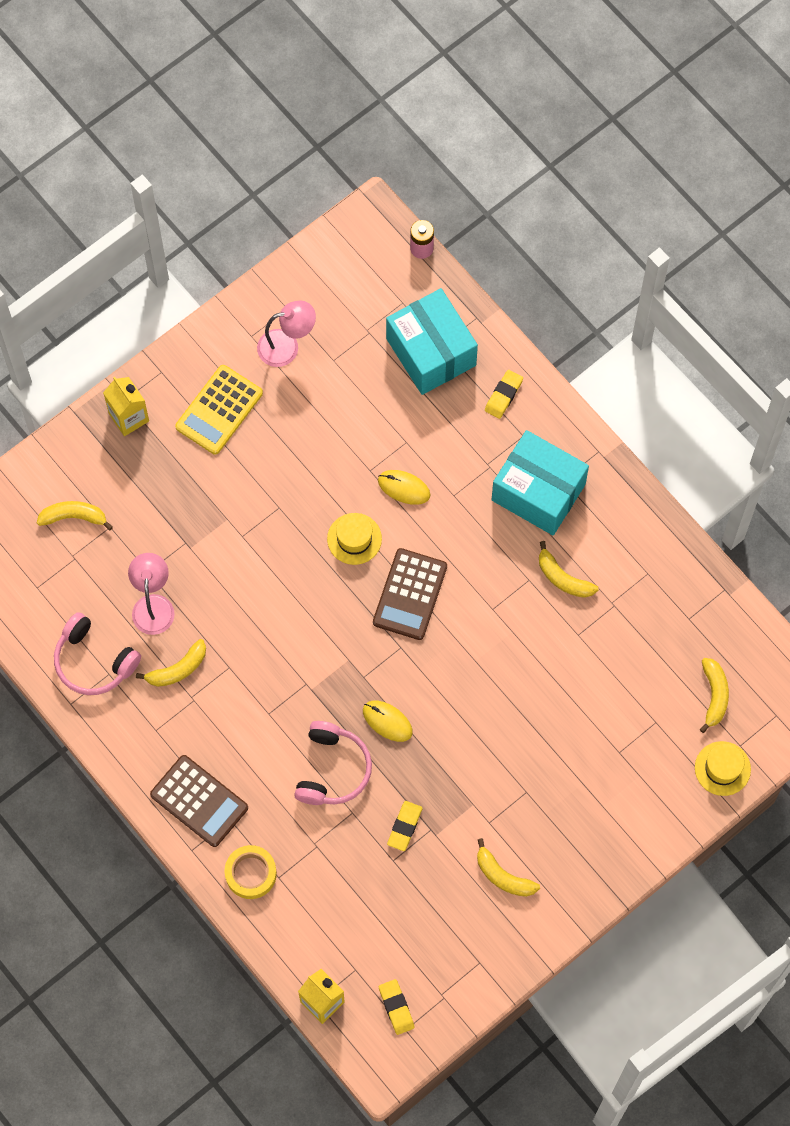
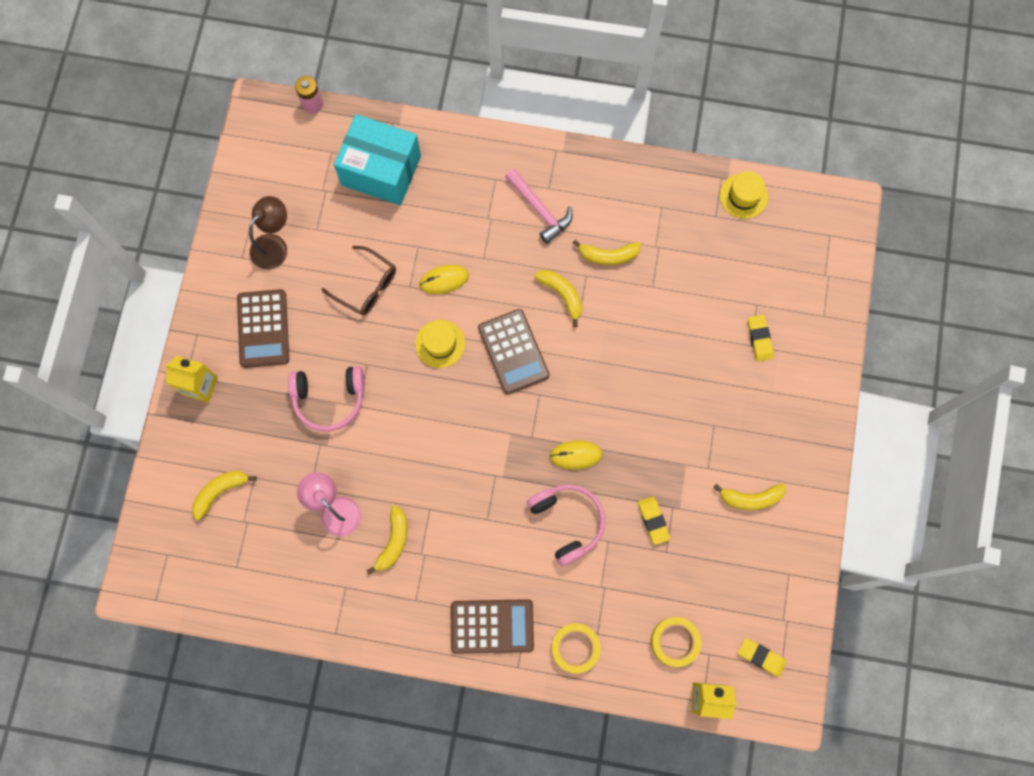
camera: 40 degrees left, 5 degrees up
pink headphones [54,612,141,695] -> pink headphones moved to [288,366,365,432]
yellow calculator [175,365,263,455] -> brown calculator [237,289,289,368]
pink lamp [257,301,316,367] -> brown lamp [249,196,287,269]
yellow eraser [485,370,523,419] -> yellow eraser moved to [748,315,773,361]
turquoise box [492,430,589,535] -> pink hammer [505,169,572,244]
yellow hat [695,741,751,796] -> yellow hat moved to [720,171,768,219]
yellow banana [700,658,729,733] -> yellow banana moved to [534,270,582,327]
none -> brown glasses [321,246,396,316]
none -> yellow tape [651,617,701,667]

